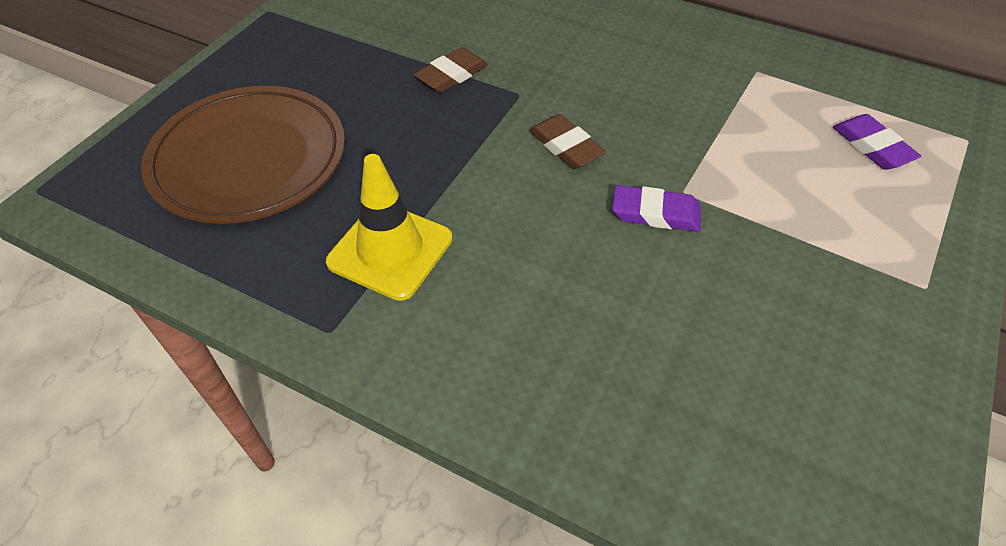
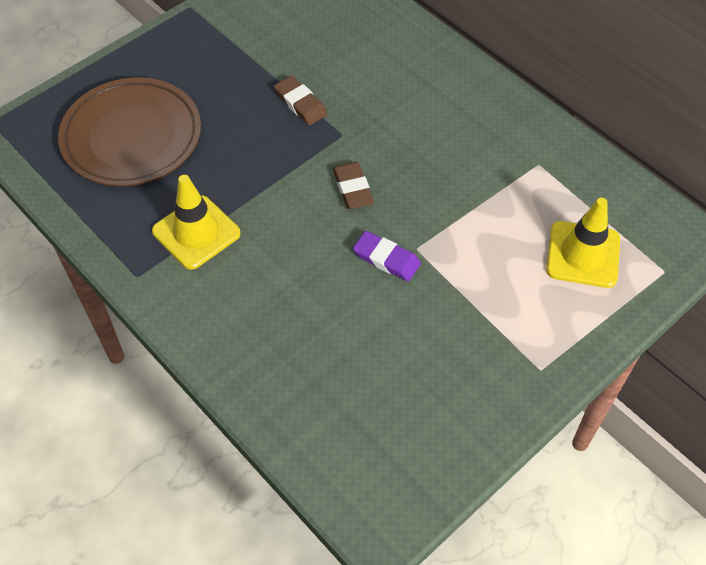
camera: 20 degrees right, 5 degrees up
brown eraser [414,47,488,93] -> brown eraser turned 75 degrees clockwise [274,76,327,126]
purple eraser [833,114,921,170] -> yellow traffic cone [546,198,620,288]

